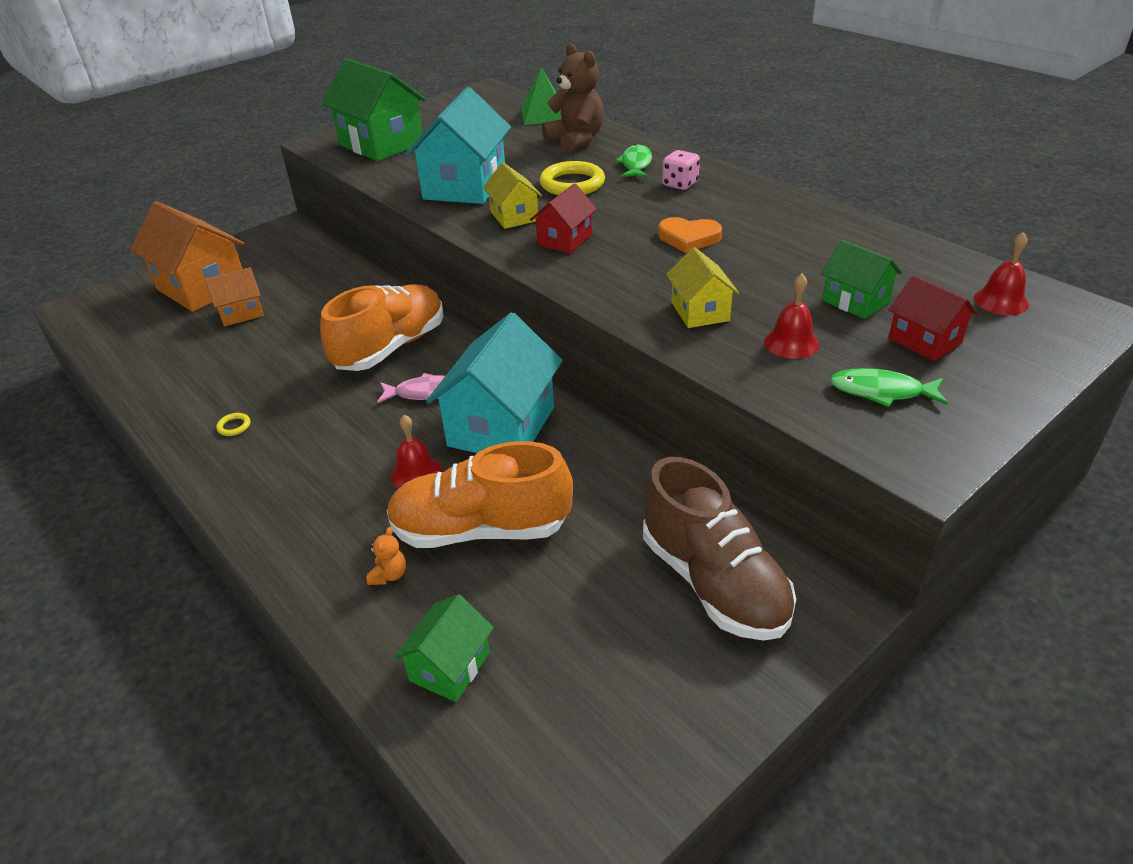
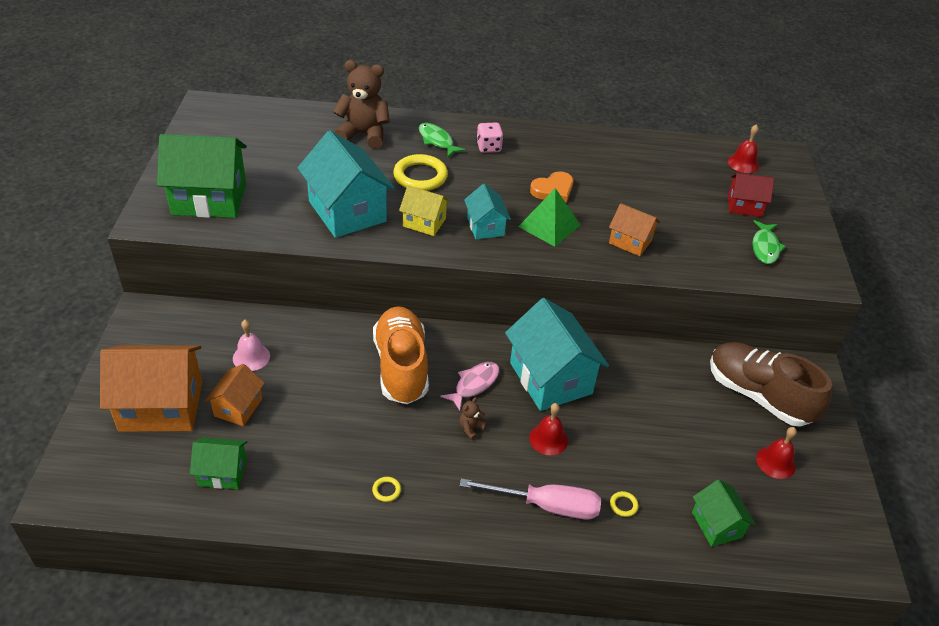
camera: 50 degrees left, 5 degrees up
orange teddy bear [367,527,406,585] -> yellow ring [610,491,639,517]
orange shoe [386,441,573,548] -> none
green pyramid [521,67,562,125] -> green pyramid moved to [518,188,580,247]
red house [530,183,597,253] -> turquoise house [464,184,511,239]
brown shoe [643,457,796,641] -> brown shoe turned 150 degrees counterclockwise [710,342,832,427]
yellow house [666,247,739,328] -> orange house [609,203,660,256]
red bell [764,274,819,359] -> red bell moved to [756,427,797,479]
green house [821,240,902,319] -> green house moved to [190,437,247,489]
green fish [830,368,948,407] -> green fish turned 45 degrees counterclockwise [752,220,786,264]
none -> pink bell [233,320,270,371]
none -> brown teddy bear [459,397,487,440]
none -> pink screwdriver [460,478,601,520]

